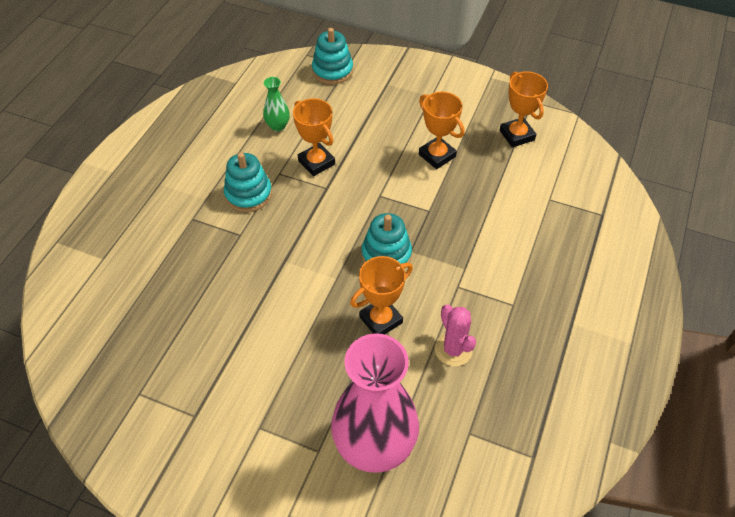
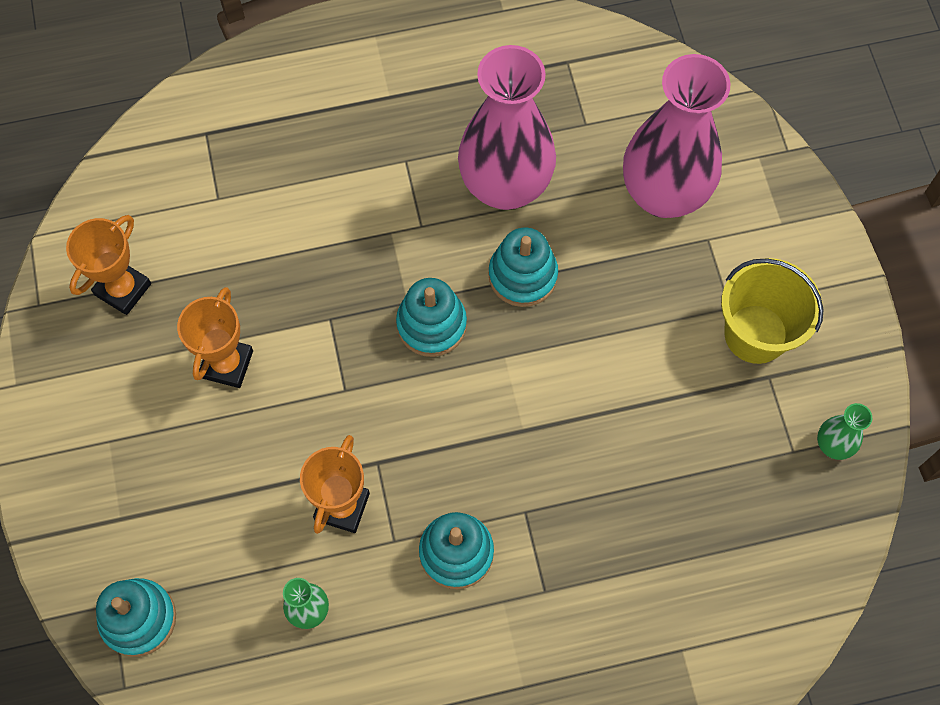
camera: 125 degrees left, 15 degrees up
orange trophy [350,256,413,335] -> turquoise stacking toy [488,227,558,307]
pink cactus [435,304,476,366] -> pink vase [458,45,556,210]
none -> yellow bucket [721,258,824,364]
none -> green vase [817,403,872,460]

